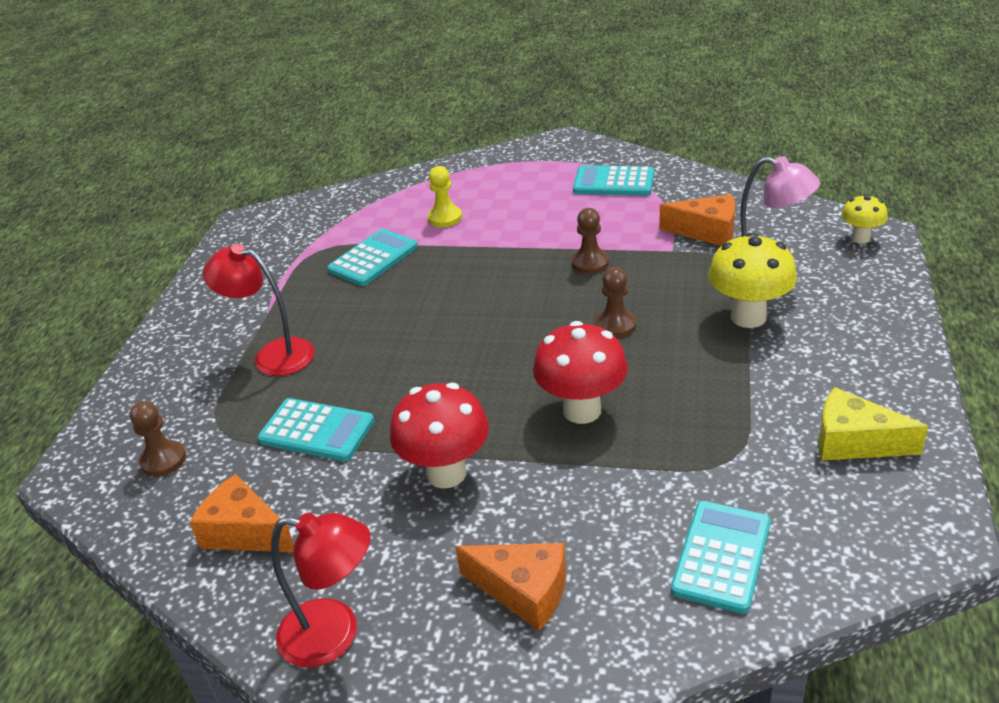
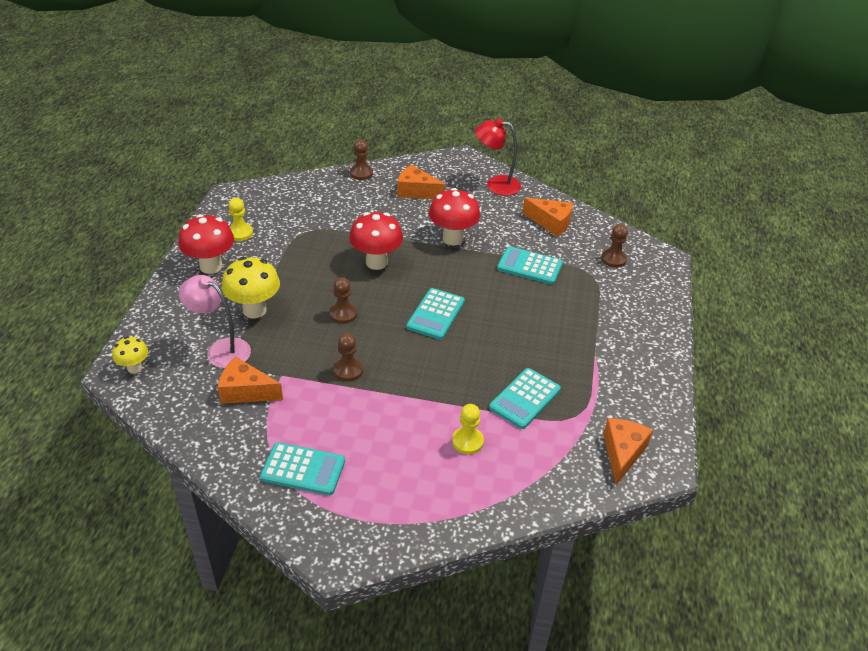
camera: 175 degrees right, 5 degrees up
red lamp [203,244,315,376] -> none
turquoise calculator [671,501,771,614] -> turquoise calculator moved to [406,288,465,340]
yellow cheese [819,387,929,461] -> yellow pawn [228,198,253,241]
none -> red mushroom [179,214,234,274]
none -> brown pawn [350,140,373,180]
none -> orange cheese [603,418,653,485]

